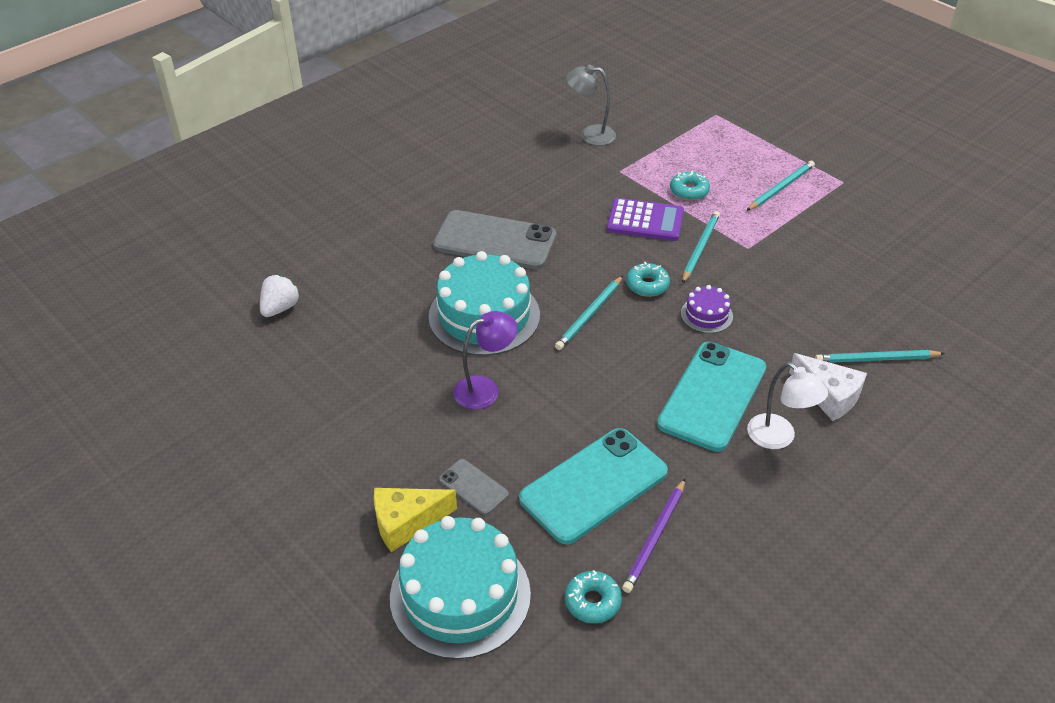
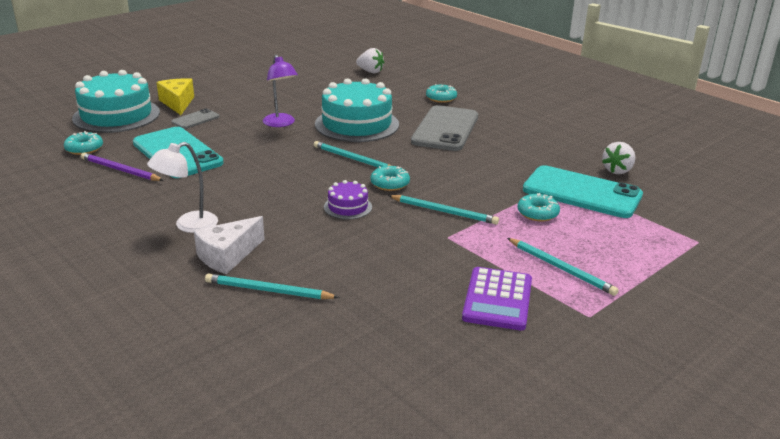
camera: 90 degrees right, 15 degrees down
grey lamp [566,64,616,146] -> white strawberry [602,142,635,174]
purple calculator [607,198,684,241] -> purple calculator moved to [462,267,532,330]
turquoise phone [657,342,766,452] -> turquoise phone moved to [523,165,643,218]
turquoise pencil [815,350,945,363] -> turquoise pencil turned 75 degrees counterclockwise [205,274,339,299]
none -> turquoise donut [426,84,457,103]

